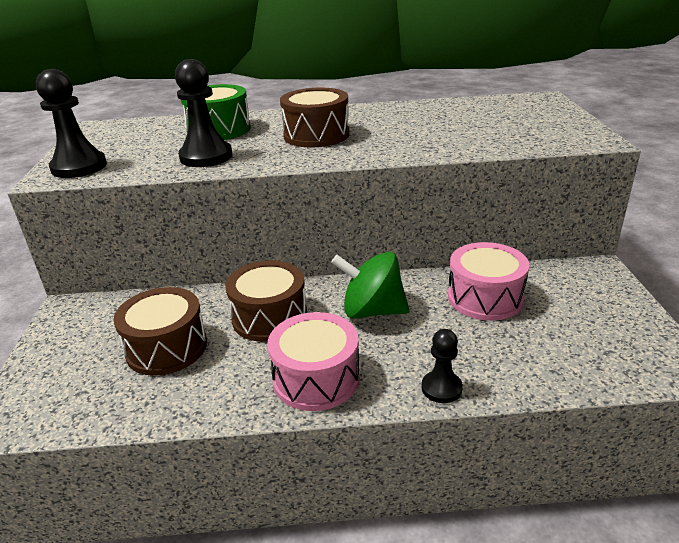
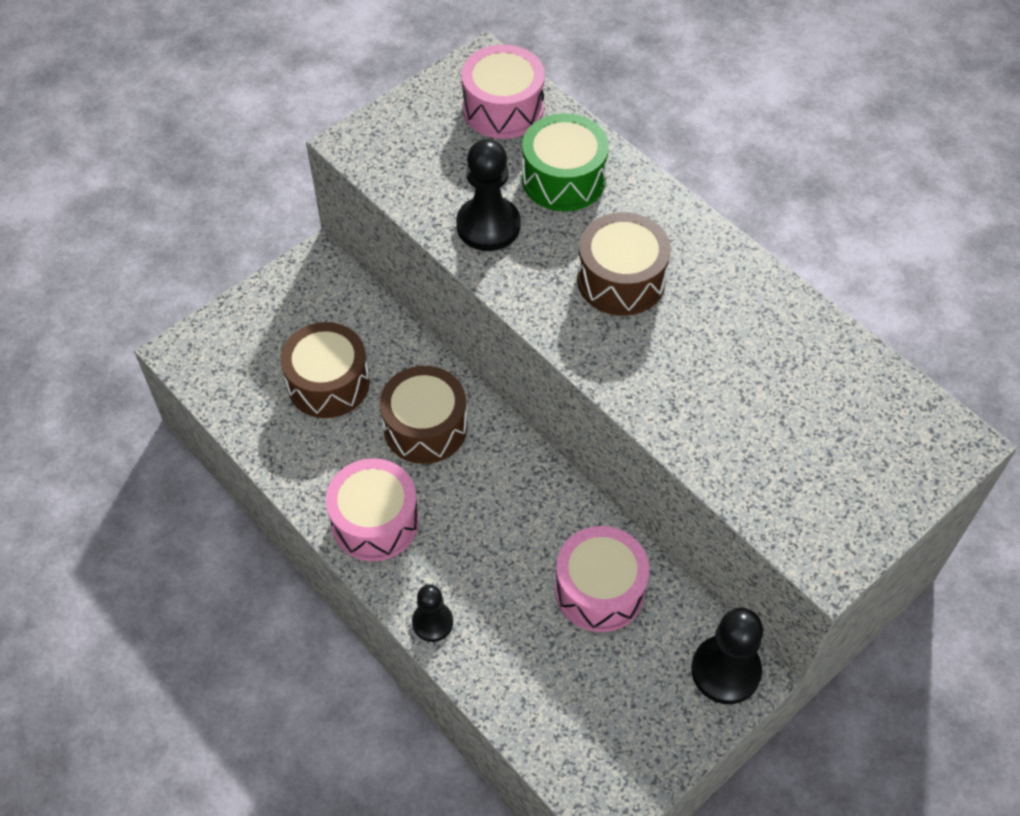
camera: 50 degrees right, 25 degrees up
black pawn [36,69,107,178] -> black pawn moved to [691,608,763,704]
green spinning top [331,252,410,319] -> none
none -> pink drum [461,45,545,139]

